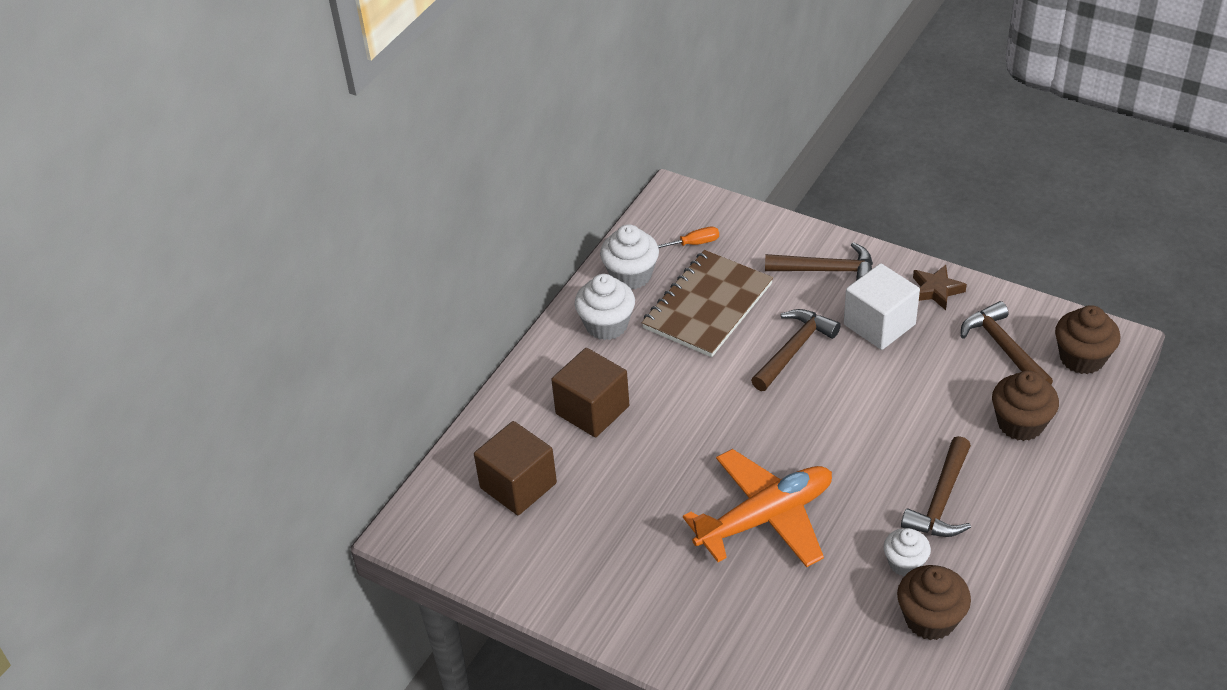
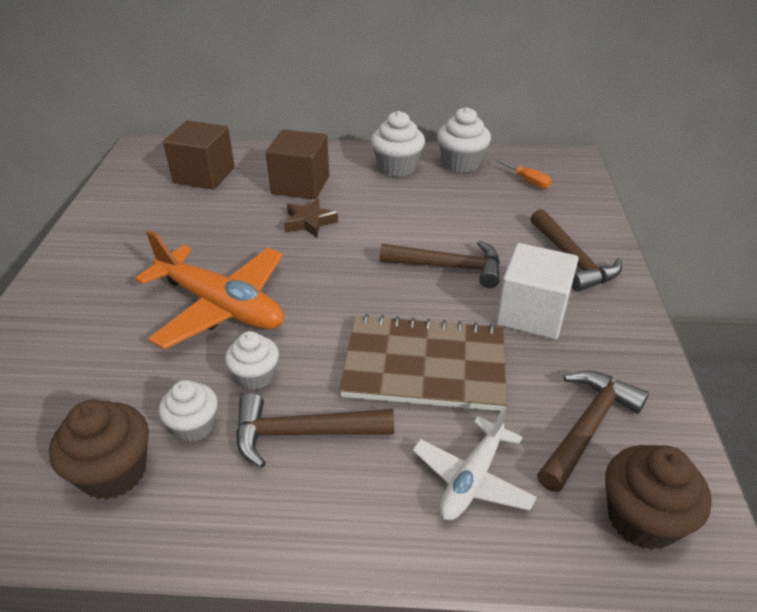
camera: 60 degrees right, 5 degrees down
brown notebook [641,250,773,357] -> brown notebook moved to [339,314,507,411]
brown star [913,265,967,310] -> brown star moved to [284,198,338,238]
brown cupcake [992,371,1059,441] -> white plane [413,406,537,520]
none -> white cupcake [225,331,279,390]

